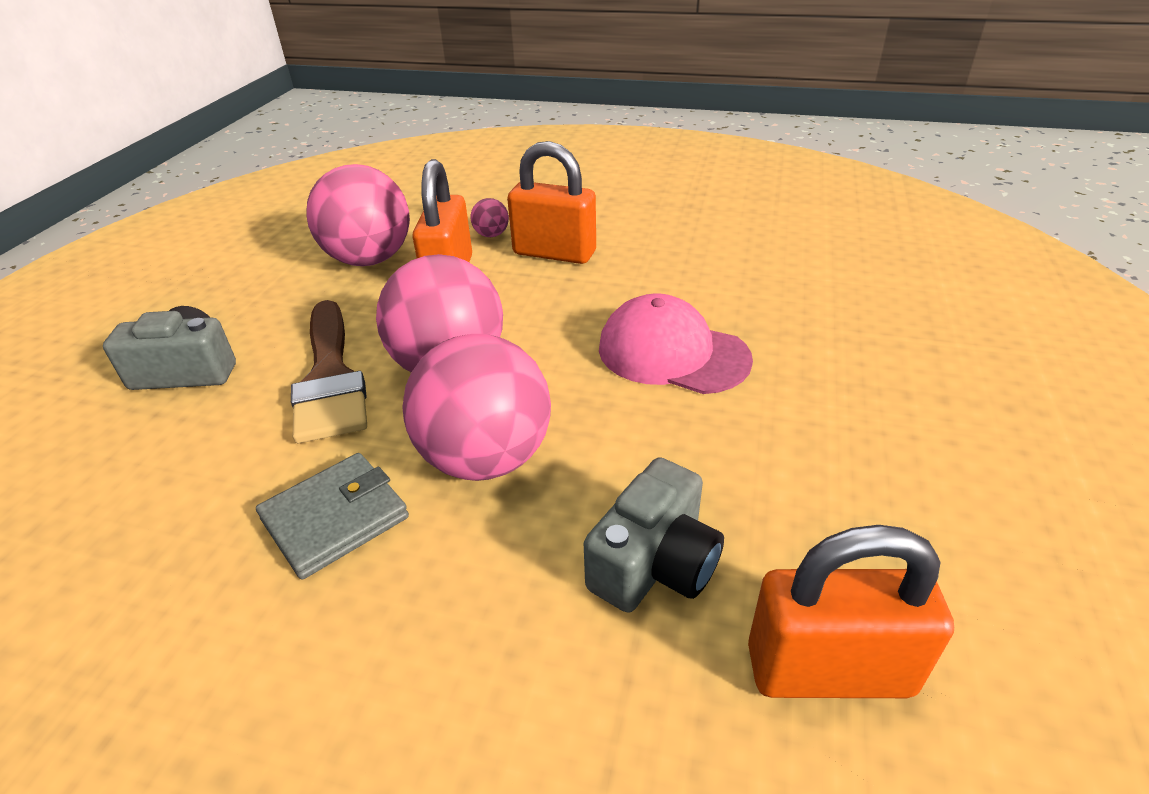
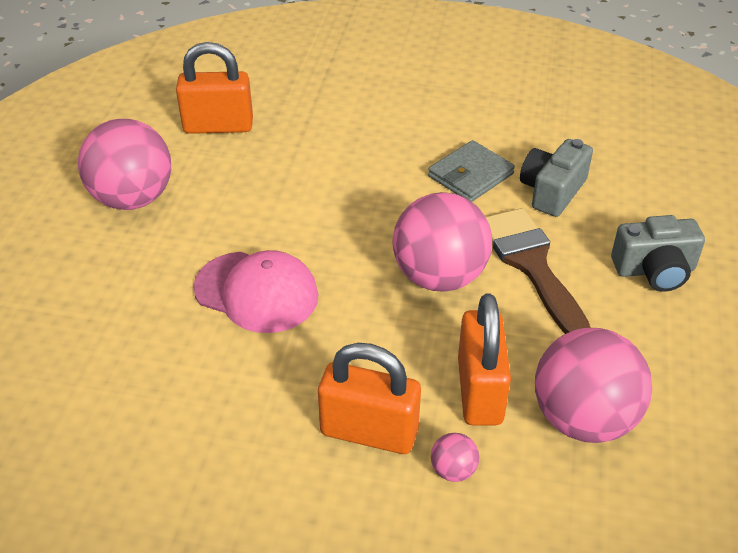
camera: 175 degrees right, 5 degrees up
pink ball [402,334,551,481] -> pink ball moved to [78,119,171,210]
grey camera [584,457,724,613] -> grey camera moved to [520,139,593,217]

